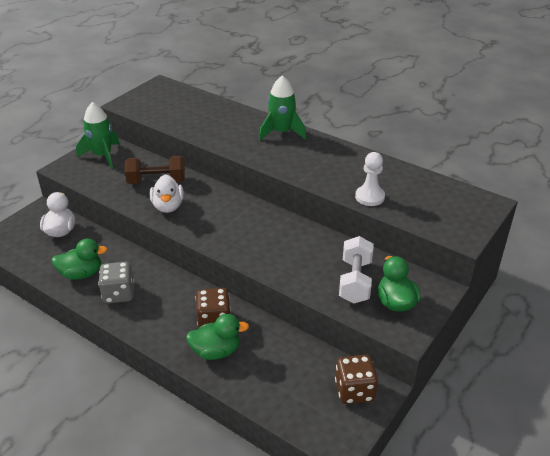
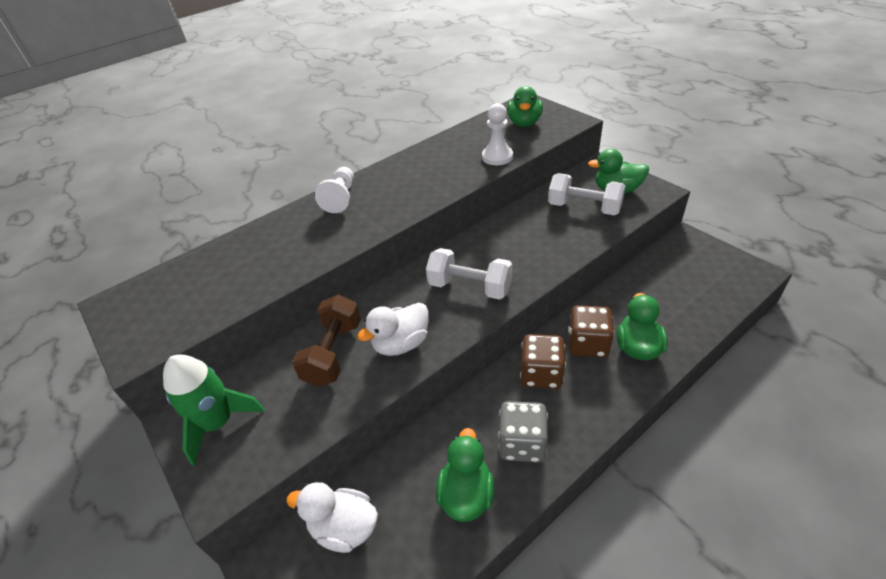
camera: 70 degrees left, 5 degrees up
white duck [150,174,184,213] -> white duck turned 135 degrees clockwise [357,303,429,356]
green rocket [259,75,306,141] -> white pawn [315,167,354,213]
brown dice [335,355,378,404] -> brown dice moved to [520,334,566,389]
none -> white dumbbell [426,248,512,300]
none -> green duck [507,86,543,127]

